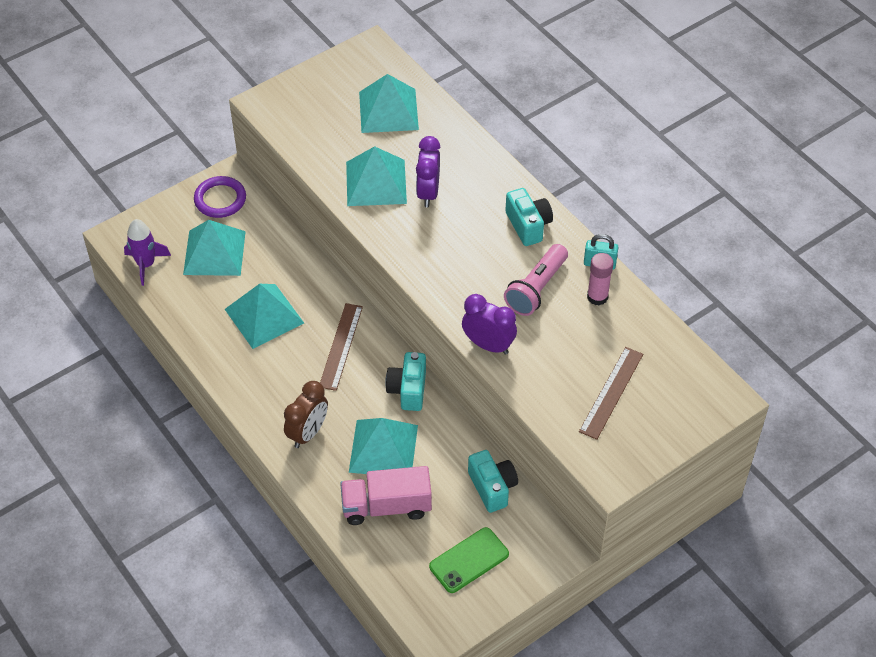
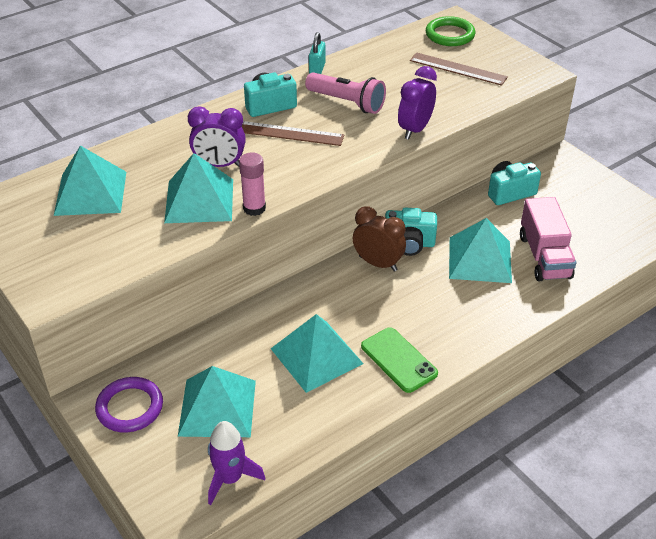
camera: 90 degrees left, 10 degrees down
brown clock [284,381,328,448] -> brown clock moved to [353,207,406,271]
brown ruler [320,303,363,391] -> brown ruler moved to [241,121,344,146]
green phone [429,527,509,593] -> green phone moved to [361,327,438,393]
pink glue stick [587,253,613,306] -> pink glue stick moved to [239,152,266,216]
none -> green ring [426,16,475,46]

